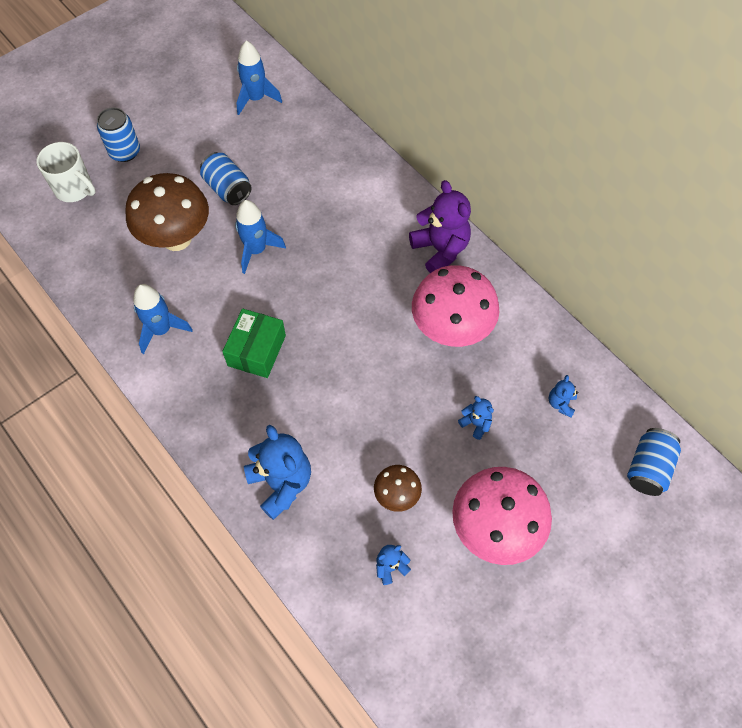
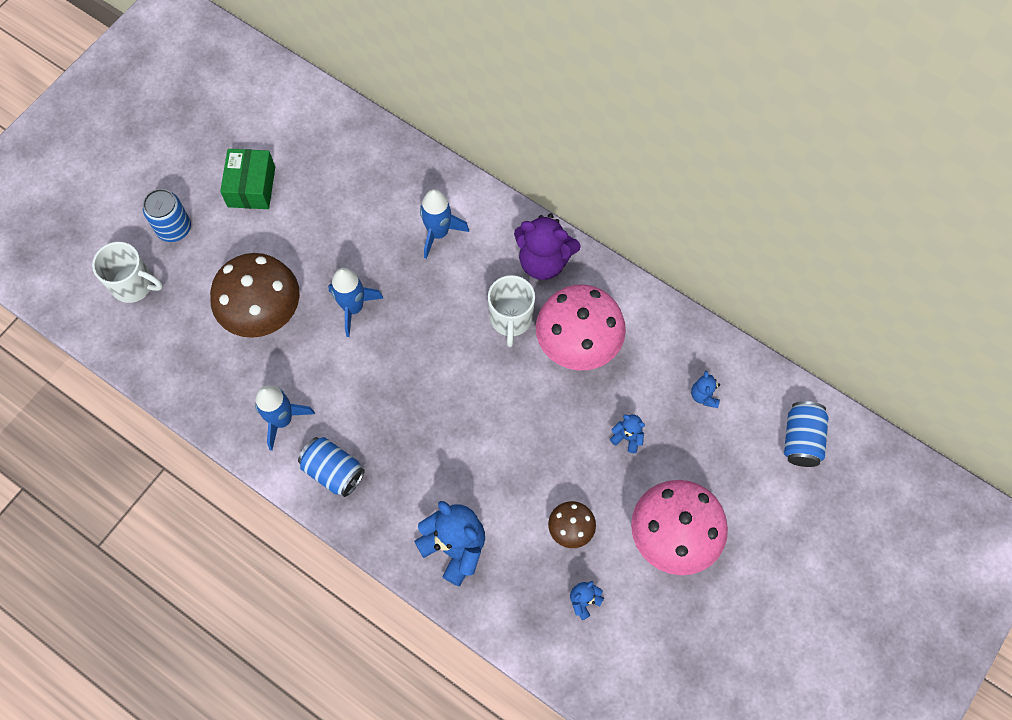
camera: 15 degrees left, 5 degrees up
blue can [200,152,252,205] -> blue can moved to [298,437,365,497]
green box [222,309,286,378] -> green box moved to [220,149,275,209]
blue rocket [237,41,282,115] -> blue rocket moved to [420,189,469,259]
purple teddy bear [409,180,471,273] -> purple teddy bear turned 150 degrees clockwise [514,213,581,280]
none -> white mug [488,275,535,347]

